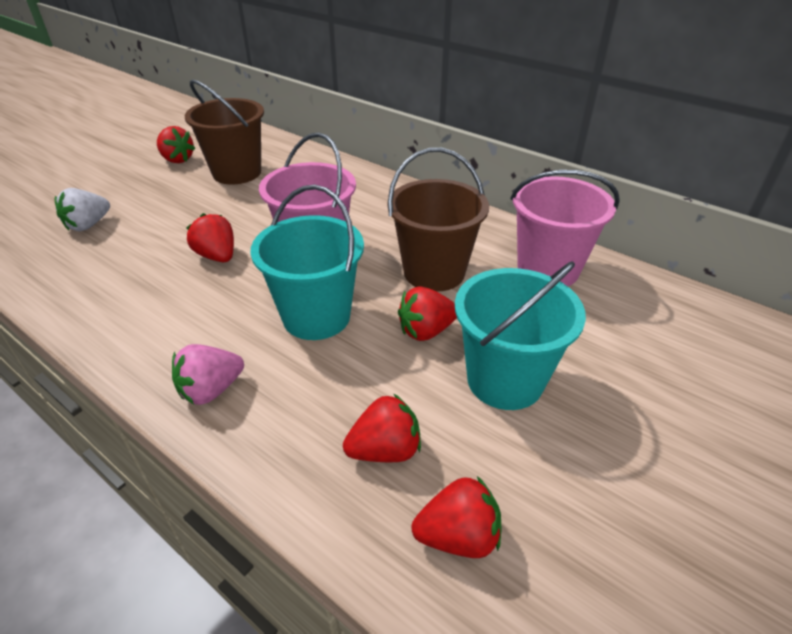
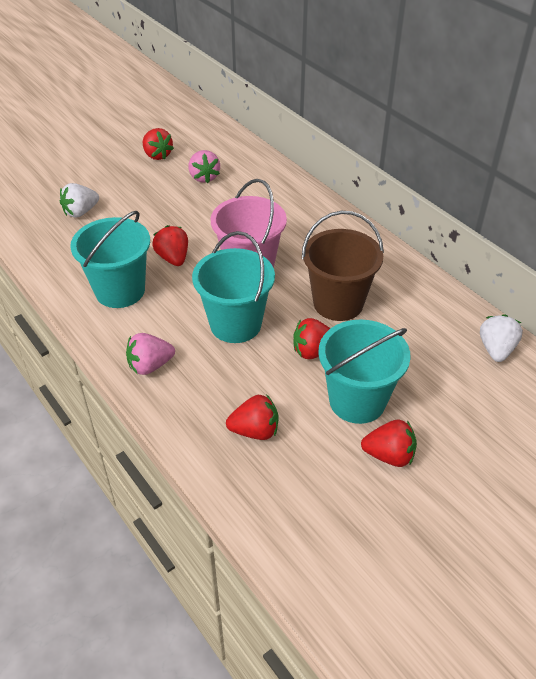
camera: 15 degrees right, 5 degrees up
brown bucket [185,79,264,185] -> pink strawberry [188,150,220,183]
red strawberry [411,476,501,558] -> red strawberry moved to [361,420,417,467]
pink bucket [510,170,620,286] -> none
none -> turquoise bucket [70,211,150,308]
none -> white strawberry [480,314,523,362]

